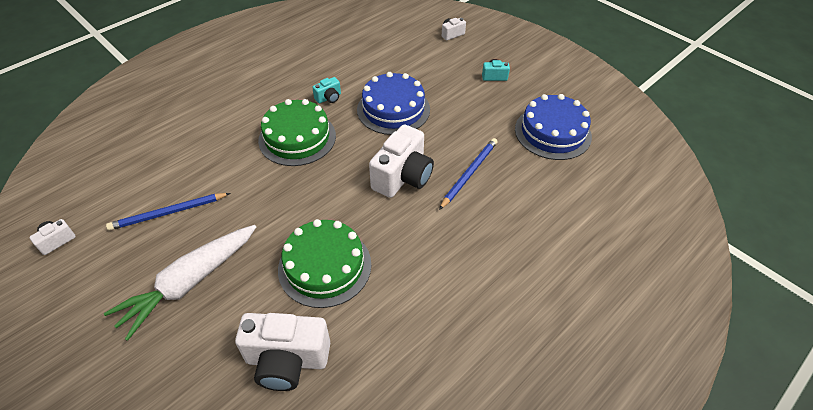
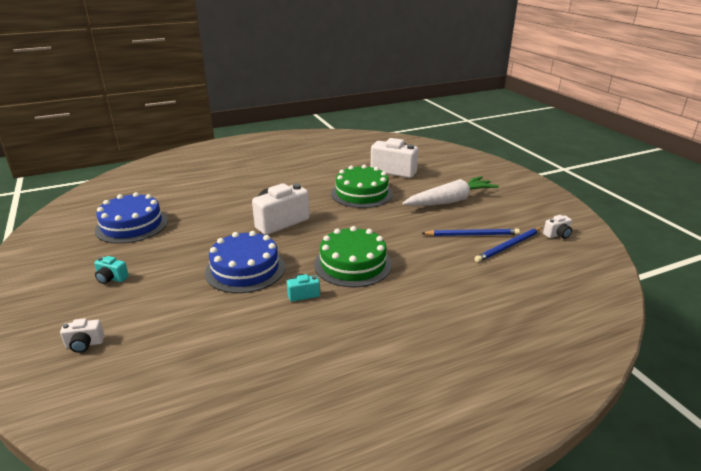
camera: 160 degrees left, 20 degrees down
blue pencil [439,138,498,210] -> blue pencil moved to [474,227,542,262]

